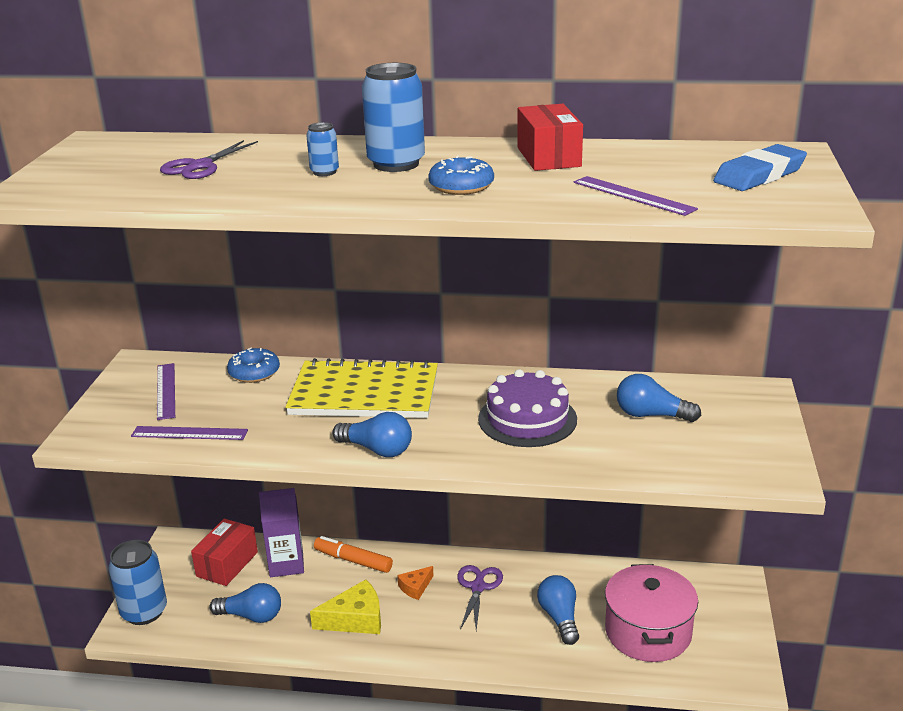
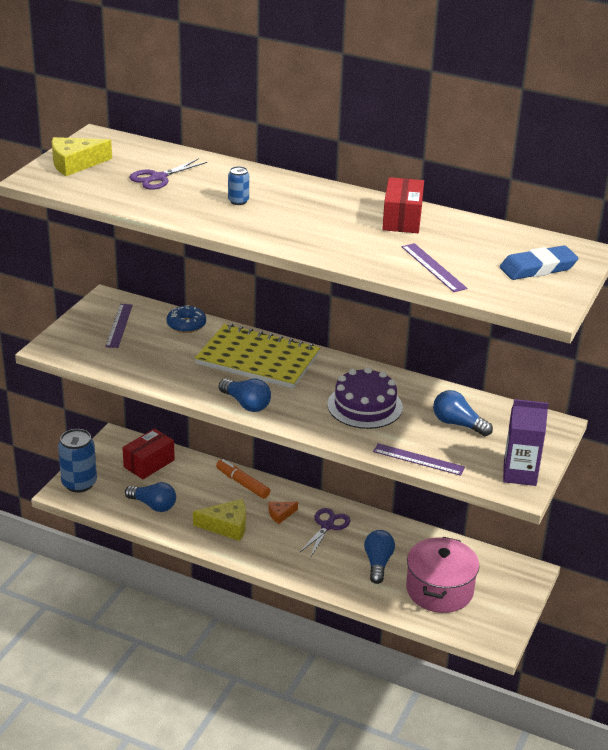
camera: 15 degrees right, 5 degrees up
purple ruler [131,426,248,440] -> purple ruler moved to [373,443,465,476]
purple carton [259,488,304,577] -> purple carton moved to [503,399,549,486]
blue can [362,63,425,172] -> none
blue donut [428,156,494,195] -> none
none -> yellow cheese [52,137,112,176]

